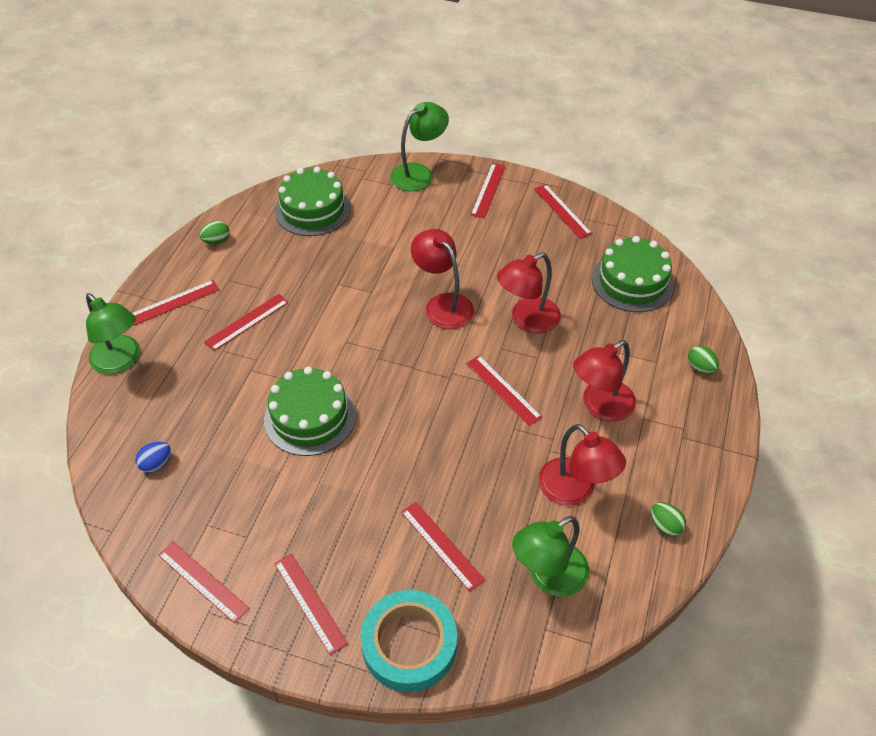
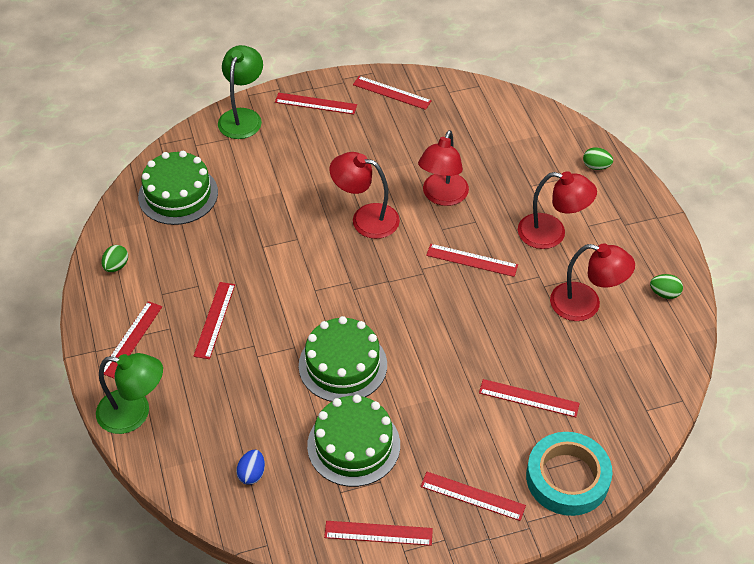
camera: 35 degrees left, 0 degrees up
red ruler [471,163,506,218] -> red ruler turned 60 degrees counterclockwise [275,93,357,114]
green lamp [512,516,589,597] -> none
red lamp [573,340,636,422] -> red lamp turned 90 degrees counterclockwise [518,171,597,249]
green cake [592,236,674,312] -> green cake moved to [307,395,400,487]

